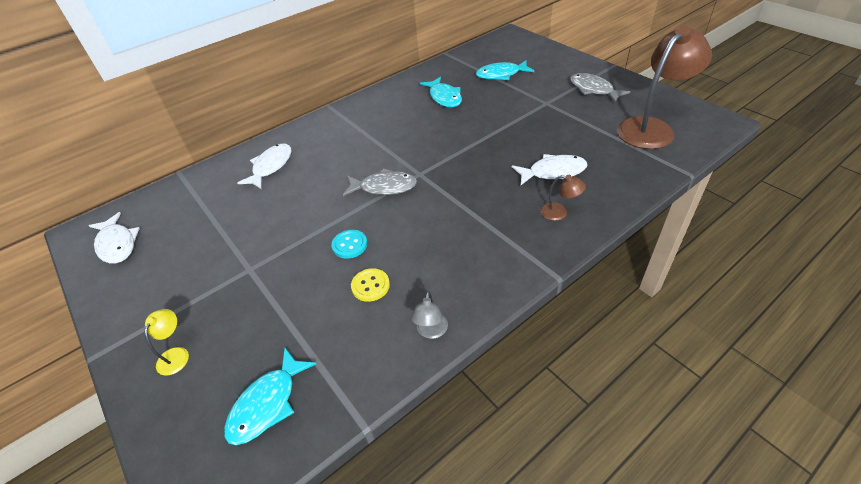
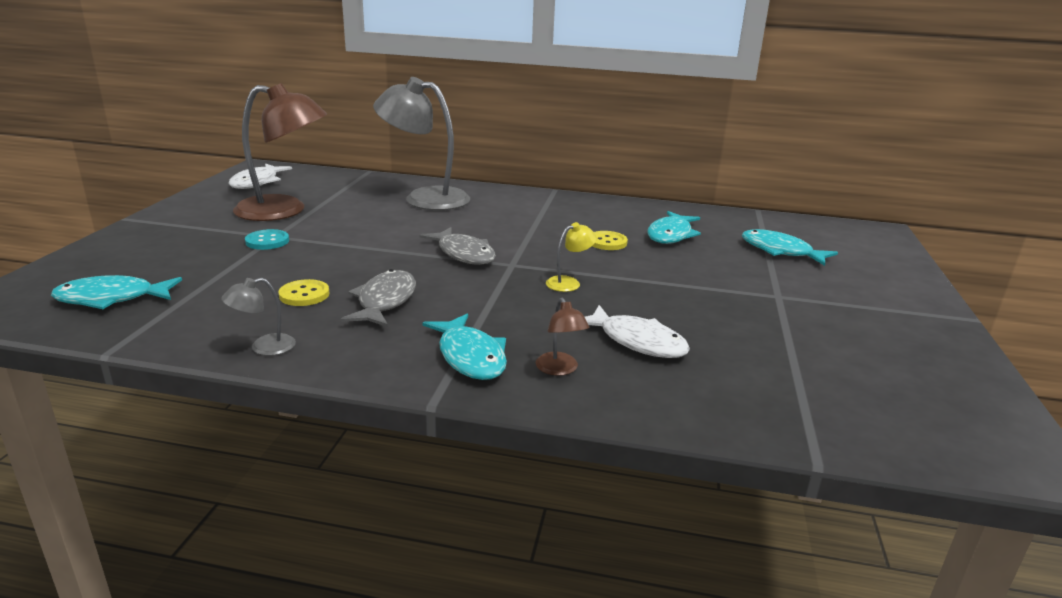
camera: 45 degrees right, 20 degrees down
yellow lamp [144,309,189,376] -> yellow lamp moved to [546,222,597,292]
white fish [237,143,292,189] -> grey lamp [373,77,470,210]
turquoise button [331,230,367,259] -> turquoise button moved to [245,229,289,250]
grey fish [570,73,631,103] -> grey fish moved to [341,269,416,327]
brown lamp [617,26,712,149] -> brown lamp moved to [233,83,327,221]
none -> turquoise fish [422,314,507,380]
none -> yellow button [592,231,628,250]

